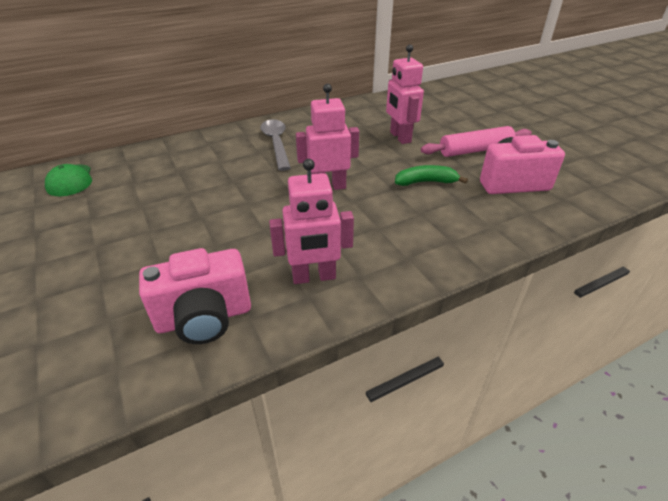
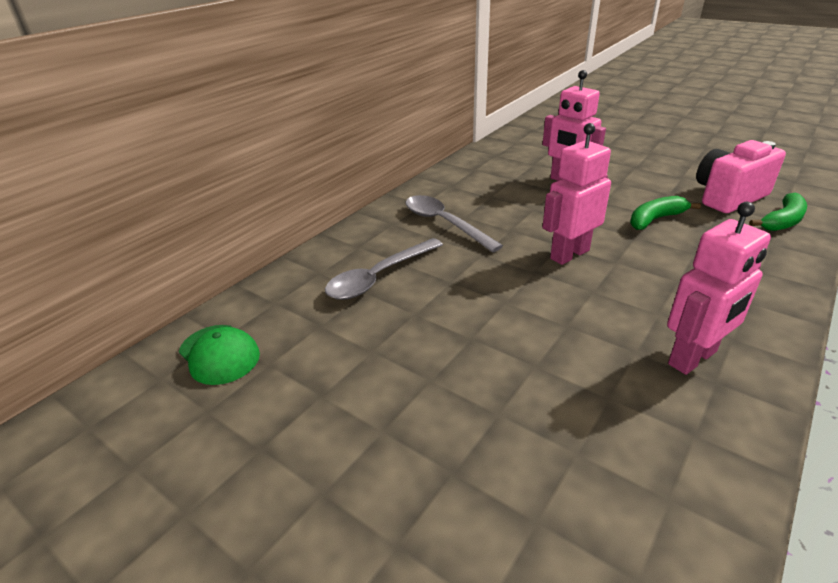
camera: 25 degrees left, 5 degrees down
pink camera [139,248,251,344] -> none
pink rolling pin [421,126,532,157] -> none
none -> grey spoon [325,238,443,300]
none -> green banana [749,193,807,231]

